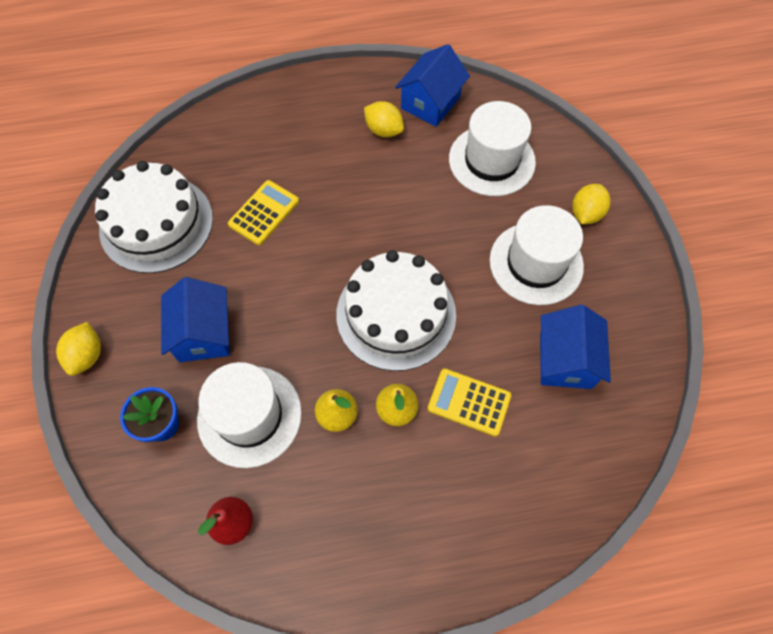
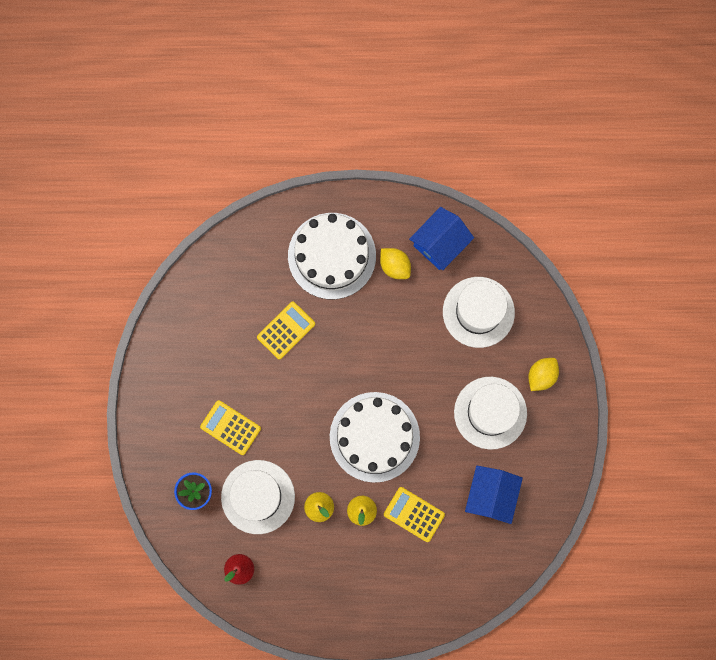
camera: 10 degrees right, 15 degrees up
yellow lemon [56,322,101,376] -> none
white cake [95,161,213,273] -> white cake moved to [288,213,376,299]
blue house [161,277,230,362] -> yellow calculator [200,400,261,455]

